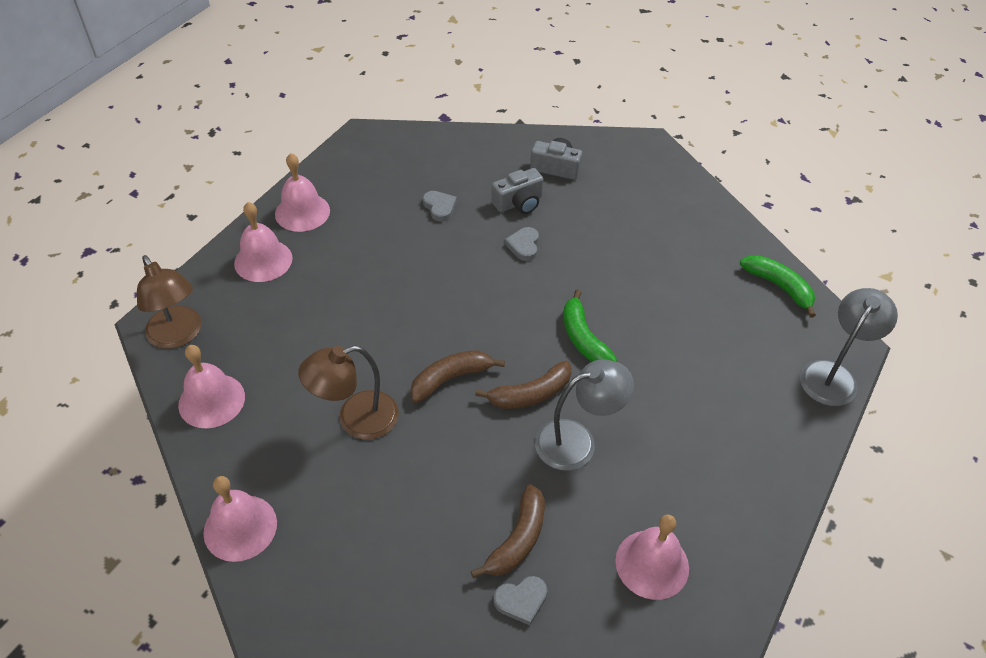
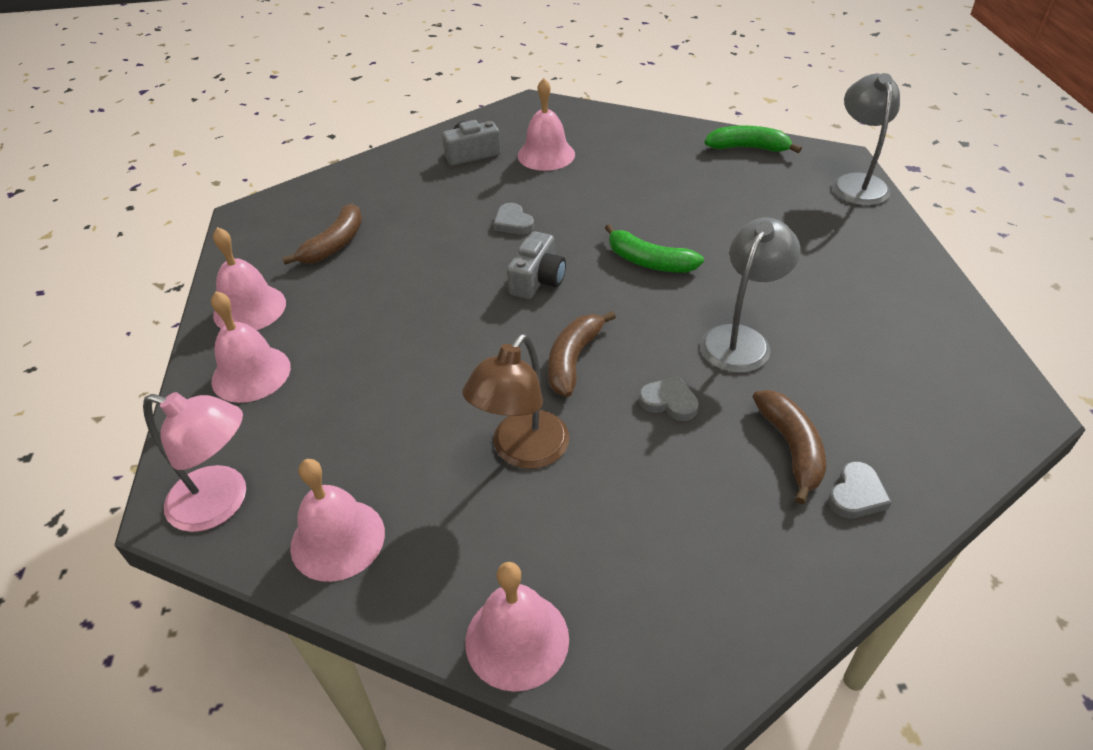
camera: 35 degrees left, 5 degrees down
brown lamp [137,255,201,349] -> pink lamp [143,392,246,532]
grey heart [423,191,457,222] -> grey heart moved to [639,376,699,421]
brown banana [475,361,572,409] -> brown banana moved to [282,204,362,265]
grey camera [491,168,544,214] -> grey camera moved to [507,231,566,299]
pink bell [615,514,689,600] -> pink bell moved to [518,78,575,171]

